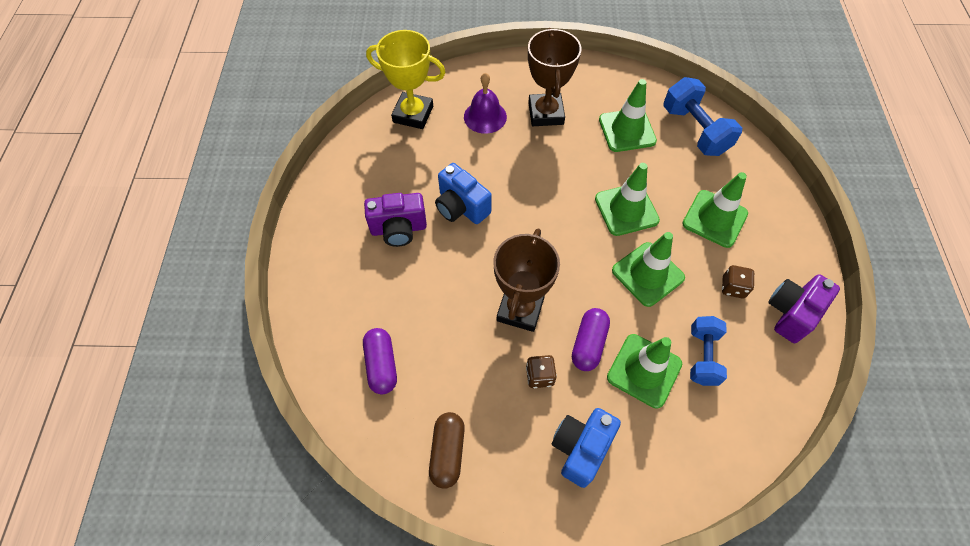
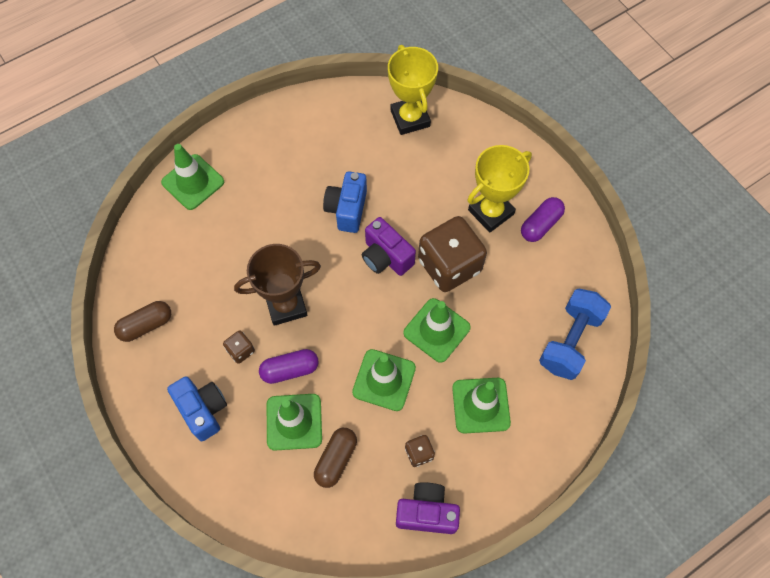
camera: 55 degrees right, 5 degrees up
purple capsule [363,328,397,394] -> purple capsule moved to [521,197,565,242]
purple camera [364,193,427,247] -> purple camera moved to [362,217,416,276]
purple bell [464,73,507,134] -> none
brown trophy [528,28,582,126] -> yellow trophy [467,145,532,232]
blue camera [551,408,621,488] -> blue camera turned 60 degrees clockwise [167,376,227,441]
green traffic cone [599,79,657,152] -> green traffic cone moved to [161,144,224,210]
blue dumbbell [690,316,727,386] -> brown capsule [314,428,357,488]
none -> brown dice [418,216,487,292]

